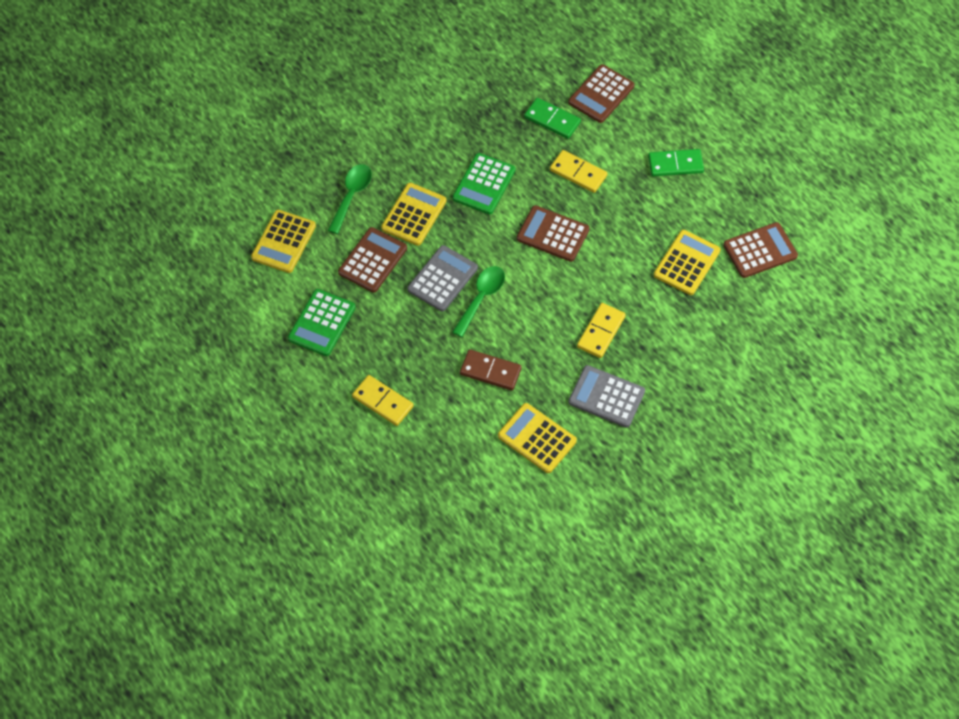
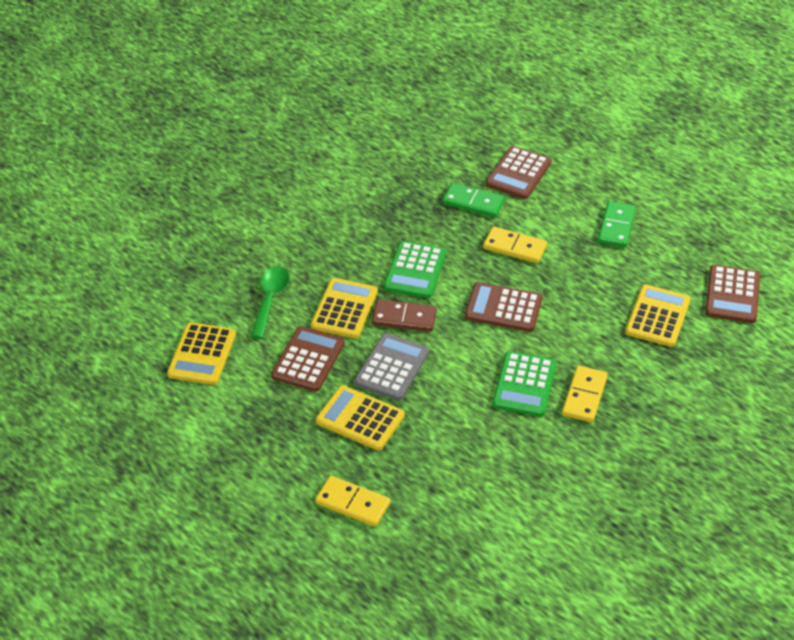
camera: 10 degrees left, 15 degrees down
green calculator [288,289,356,356] -> green calculator moved to [492,351,557,417]
green spoon [452,266,505,337] -> none
brown domino [460,349,522,391] -> brown domino moved to [372,299,437,332]
yellow calculator [498,403,577,473] -> yellow calculator moved to [316,385,405,450]
grey calculator [569,365,645,427] -> none
green domino [648,149,704,177] -> green domino turned 60 degrees counterclockwise [598,201,636,248]
brown calculator [723,222,798,278] -> brown calculator turned 135 degrees clockwise [705,265,760,323]

